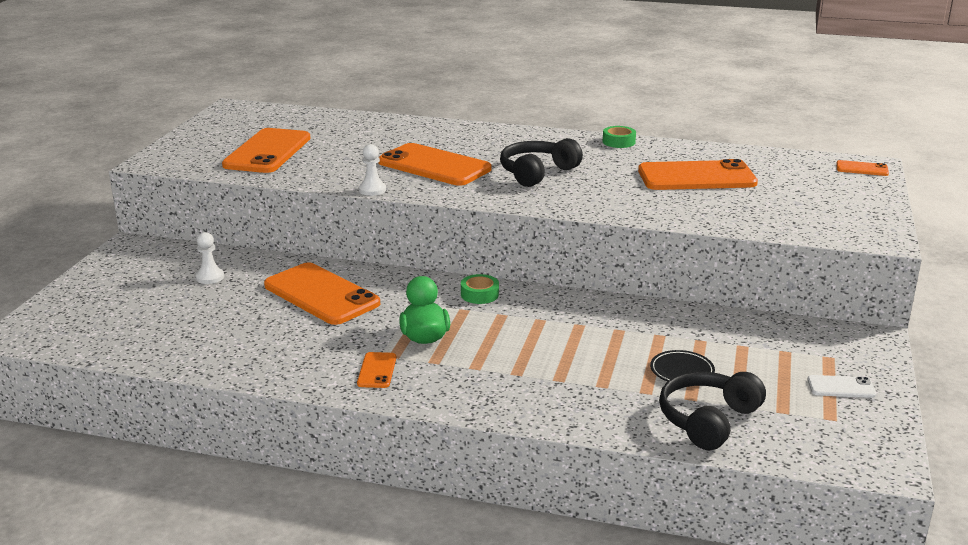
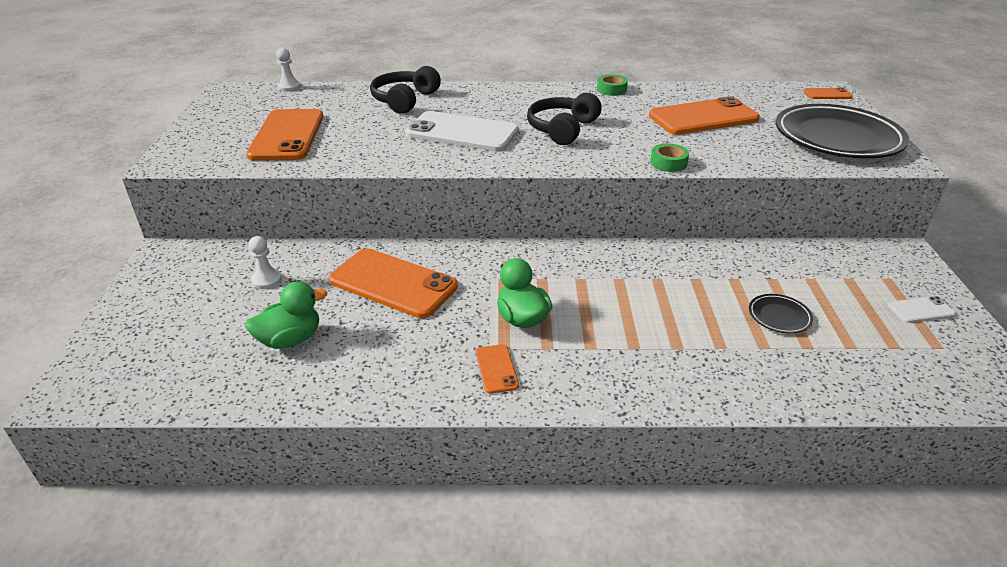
camera: 15 degrees left, 10 degrees up
white pawn [359,144,386,196] -> white pawn moved to [276,48,301,92]
orange phone [378,143,491,186] -> white phone [405,111,519,152]
green tape [461,274,499,304] -> green tape moved to [650,143,689,172]
black headphones [659,372,766,450] -> black headphones moved to [370,66,441,114]
none -> green duck [245,282,327,349]
none -> black plate [776,104,909,158]

